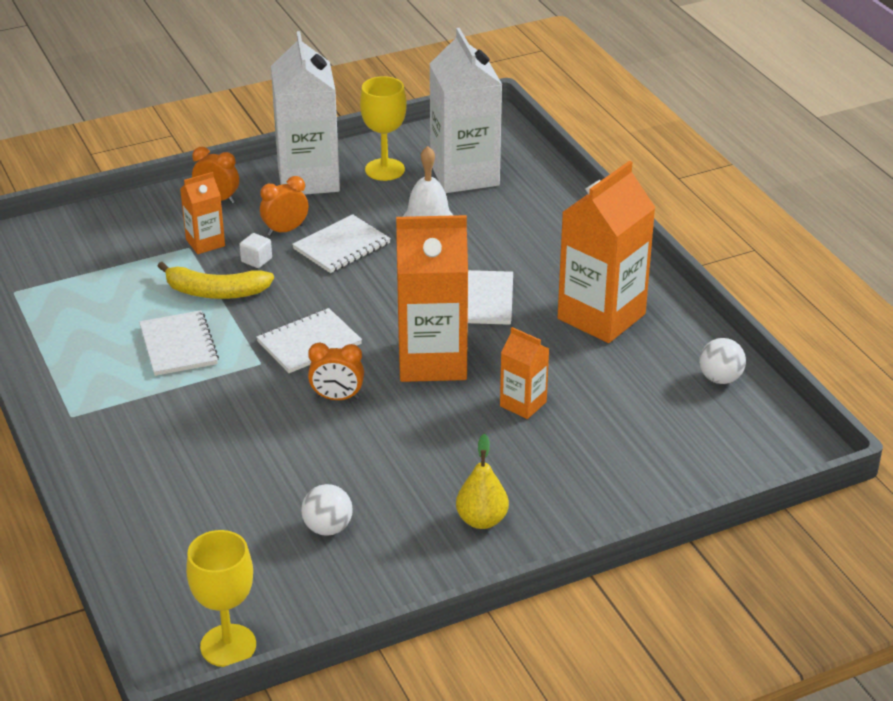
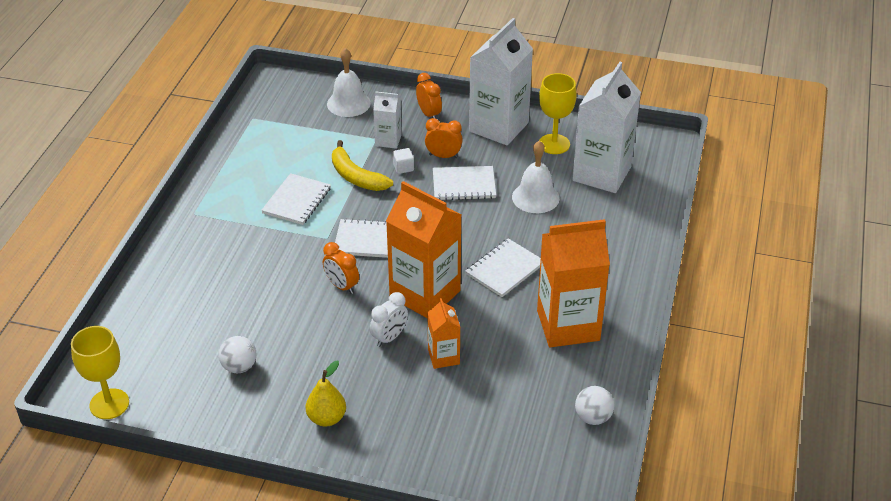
camera: 40 degrees right, 5 degrees up
orange carton [180,172,225,254] -> white carton [373,91,402,149]
none -> white bell [327,48,371,117]
none -> white clock [370,292,408,347]

